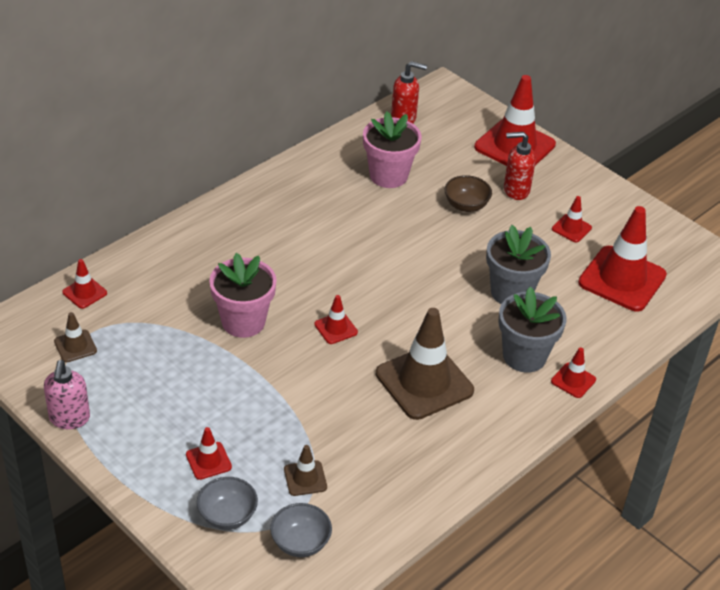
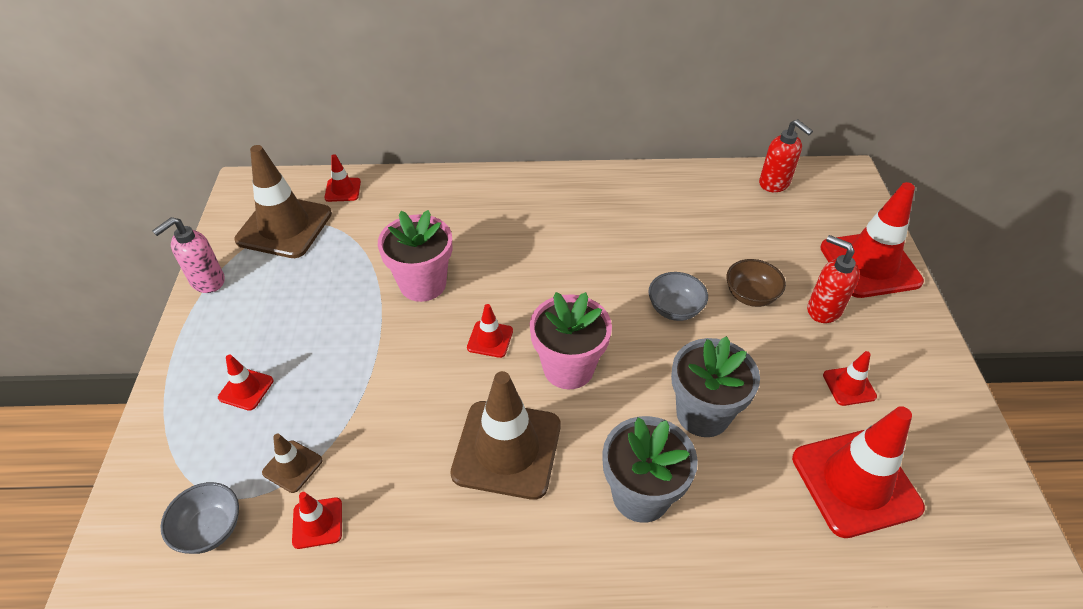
camera: 45 degrees right, 5 degrees up
brown traffic cone [54,312,97,362] -> brown traffic cone [234,145,332,258], size x2.16
grey bowl [197,477,258,530] -> grey bowl moved to [648,272,708,321]
pink flower pot [363,112,422,188] -> pink flower pot moved to [530,292,612,389]
red traffic cone [551,347,596,398] -> red traffic cone moved to [292,492,342,549]

